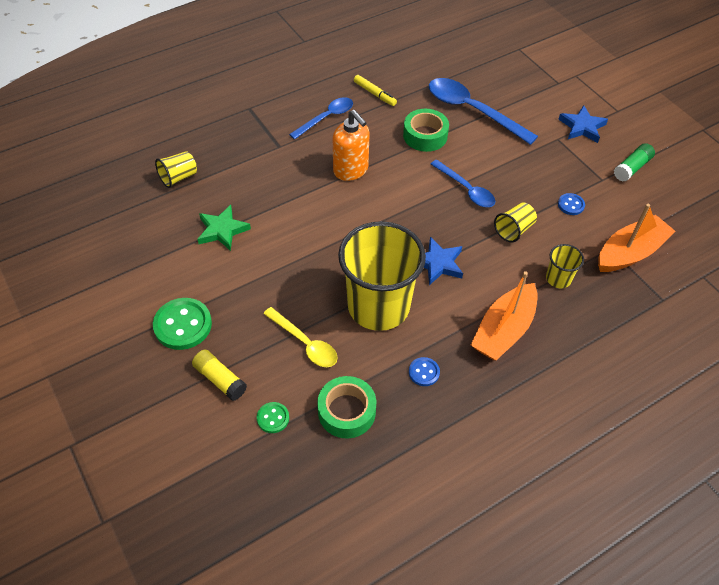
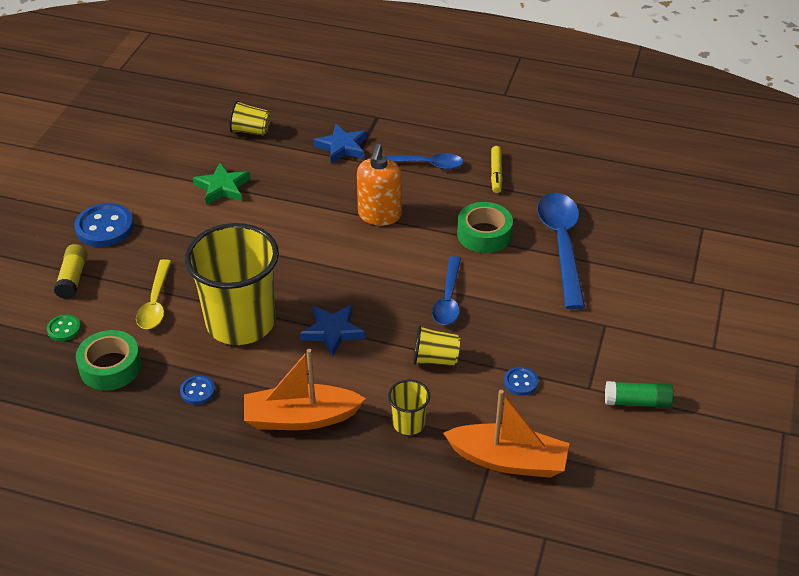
camera: 50 degrees right, 10 degrees down
green button [153,298,212,350] -> blue button [74,203,134,247]
blue star [558,105,608,143] -> blue star moved to [313,124,367,164]

